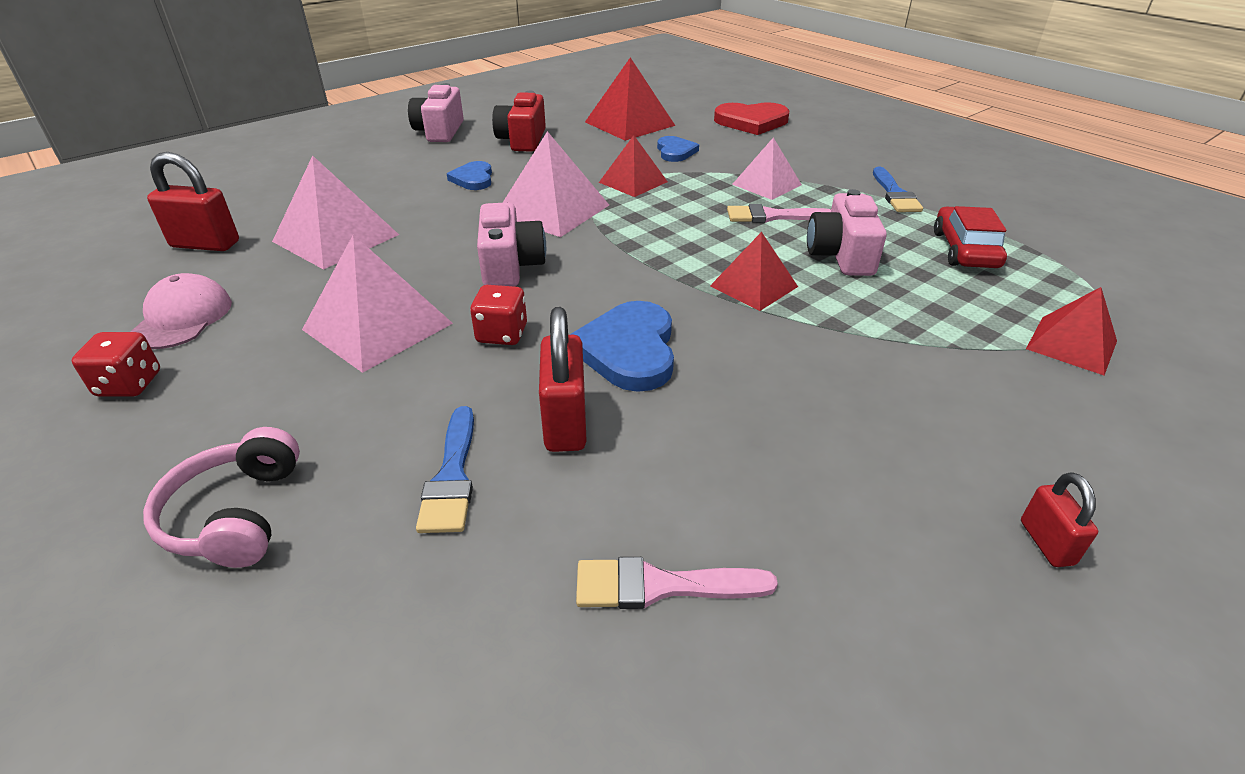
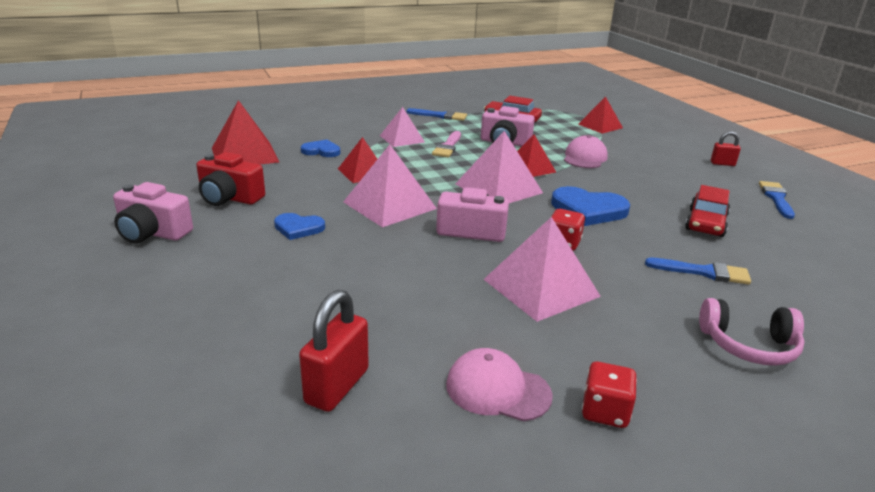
camera: 75 degrees left, 10 degrees down
pink pyramid [272,155,399,270] -> pink pyramid moved to [455,131,543,203]
red padlock [539,307,587,452] -> none
pink brush [576,557,778,609] -> none
red heart [714,102,789,135] -> none
none -> pink cap [564,135,608,168]
none -> red car [685,185,730,237]
none -> blue brush [759,181,795,219]

